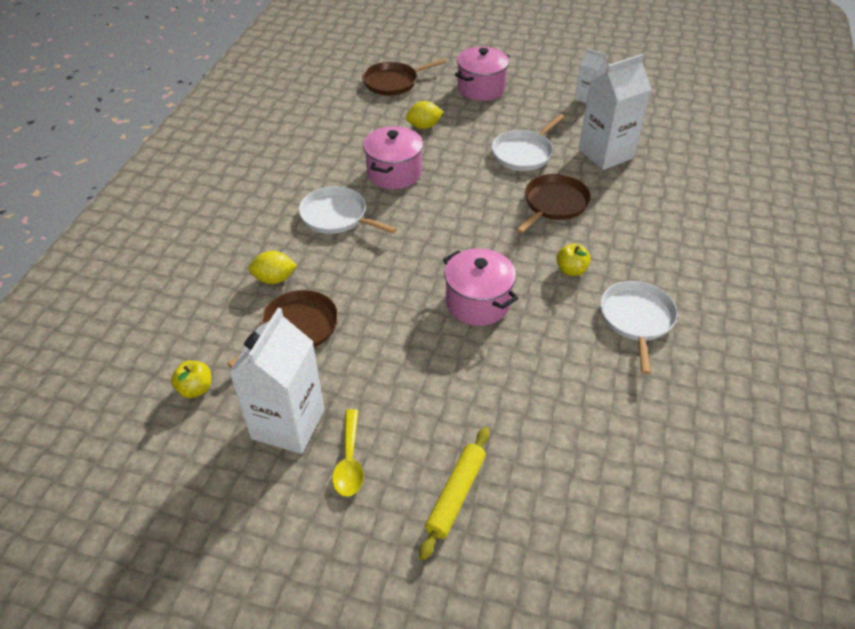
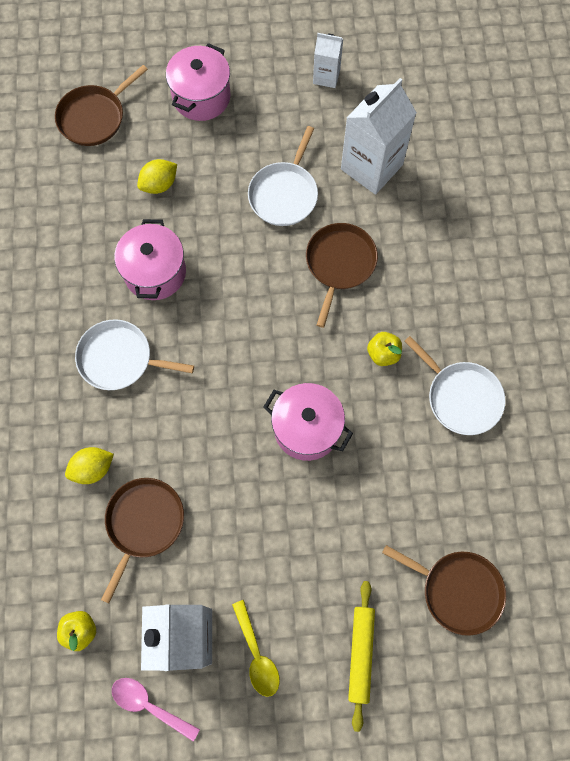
camera: 20 degrees left, 25 degrees up
white pan [600,281,678,374] -> white pan turned 150 degrees clockwise [404,336,505,435]
none -> pink spoon [112,678,200,741]
none -> brown pan [382,545,506,636]

